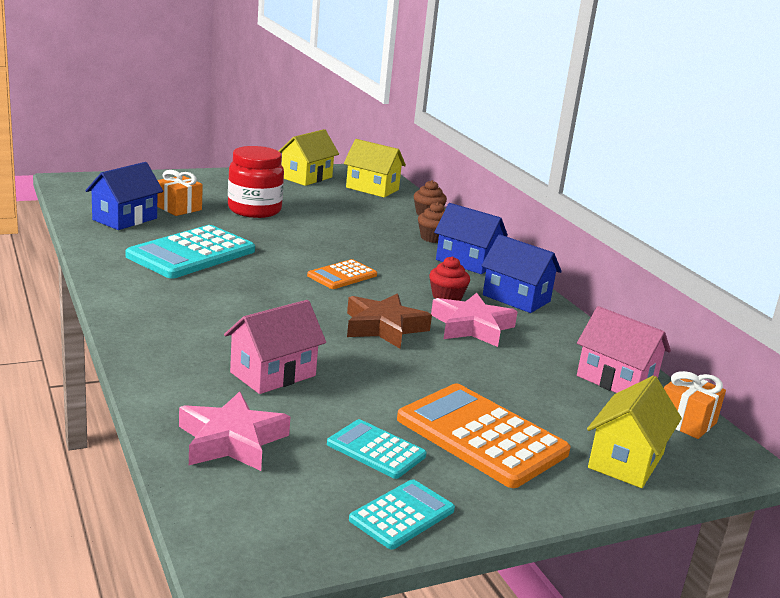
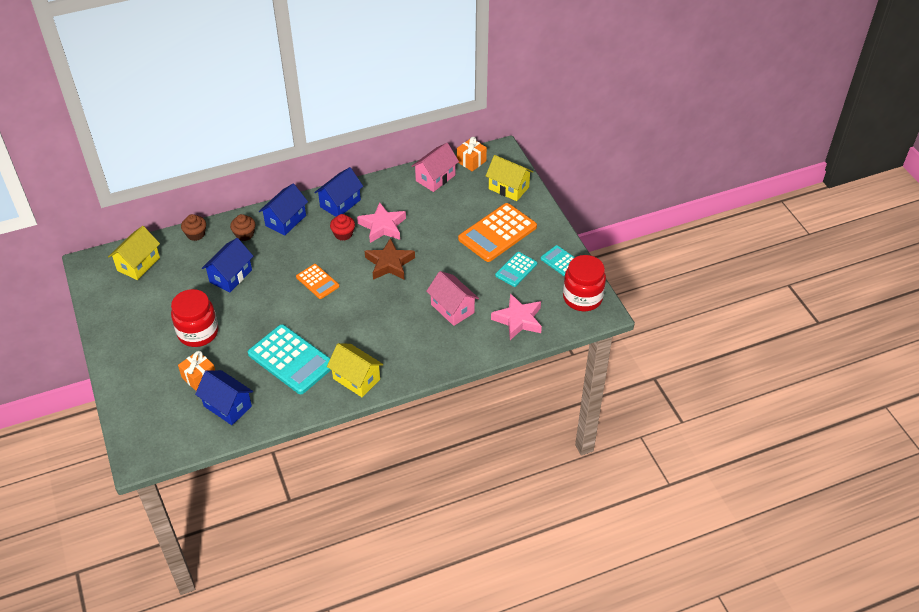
camera: 85 degrees left, 25 degrees up
yellow house [279,129,339,186] -> yellow house moved to [327,343,383,397]
none -> blue house [202,238,253,292]
none -> red jar [563,255,606,311]

